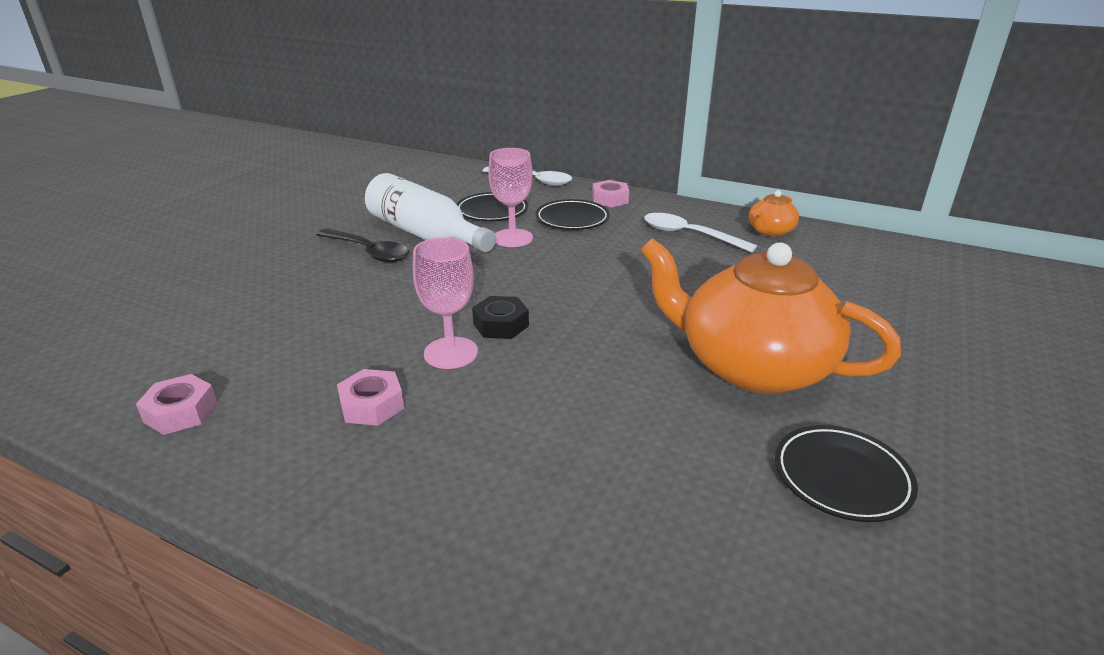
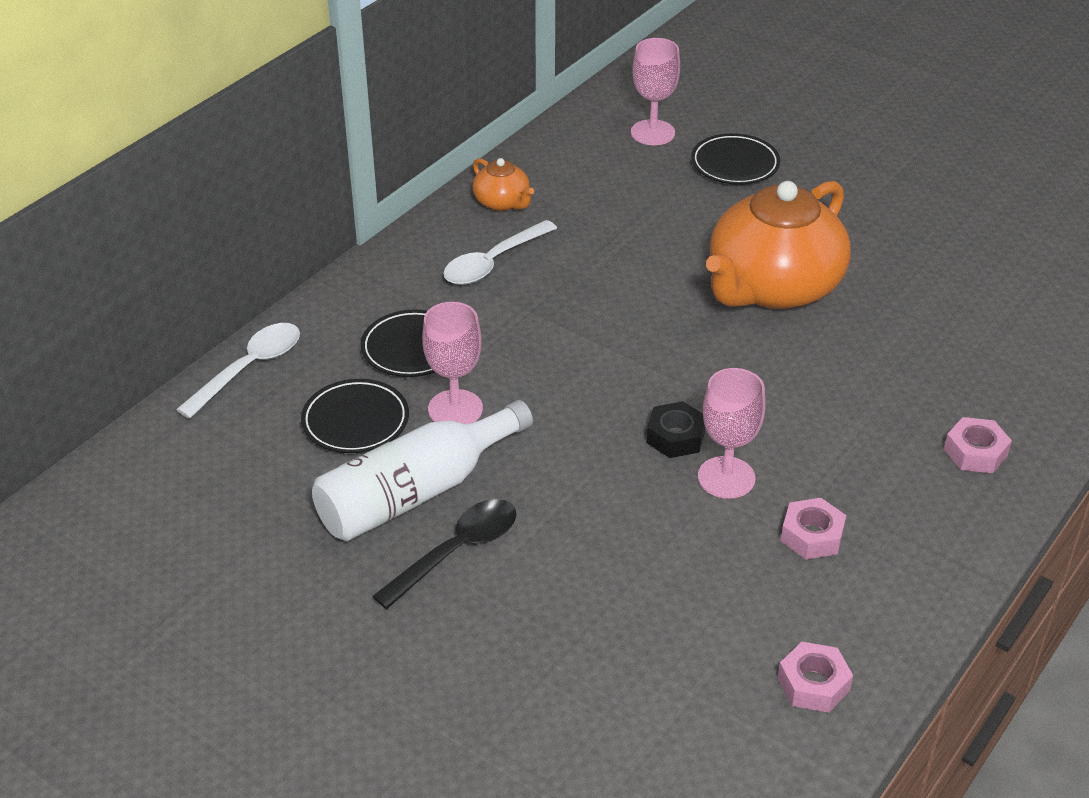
camera: 80 degrees left, 10 degrees up
pink nut [592,180,629,207] -> pink nut moved to [944,417,1012,473]
black plate [775,425,918,522] -> black plate moved to [691,133,780,185]
none -> pink goblet [631,38,680,145]

